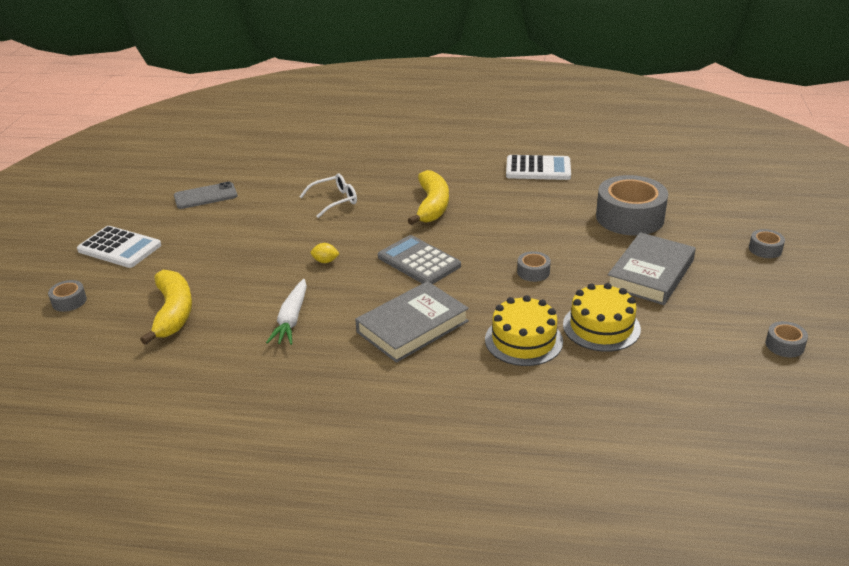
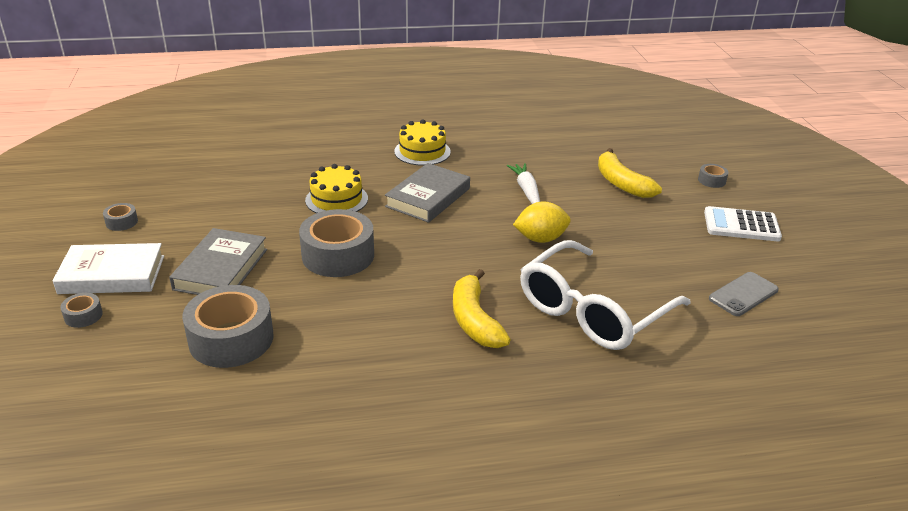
camera: 160 degrees right, 0 degrees up
white glasses [299,174,357,218] -> white glasses [520,240,691,350], size x2.24
yellow lemon [311,243,340,263] -> yellow lemon [513,201,571,243], size x2.04
grey calculator [378,235,461,284] -> none
white calculator [506,155,571,180] -> none
grey tape [517,251,551,282] -> grey tape [299,209,374,277], size x2.26
yellow cake [563,283,641,352] -> yellow cake moved to [394,119,451,166]
none -> white book [53,243,164,294]

